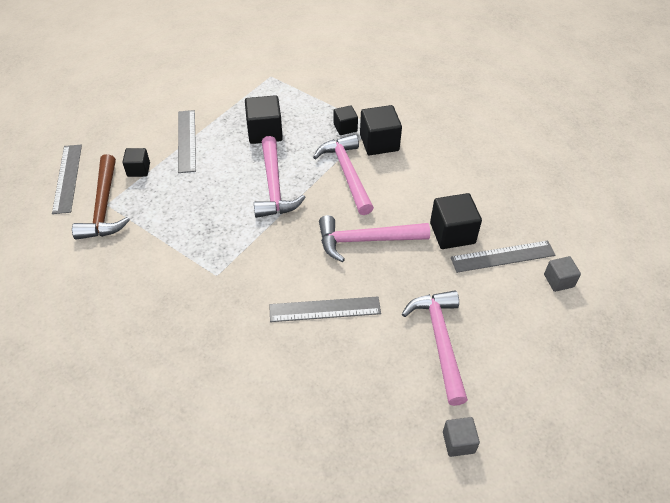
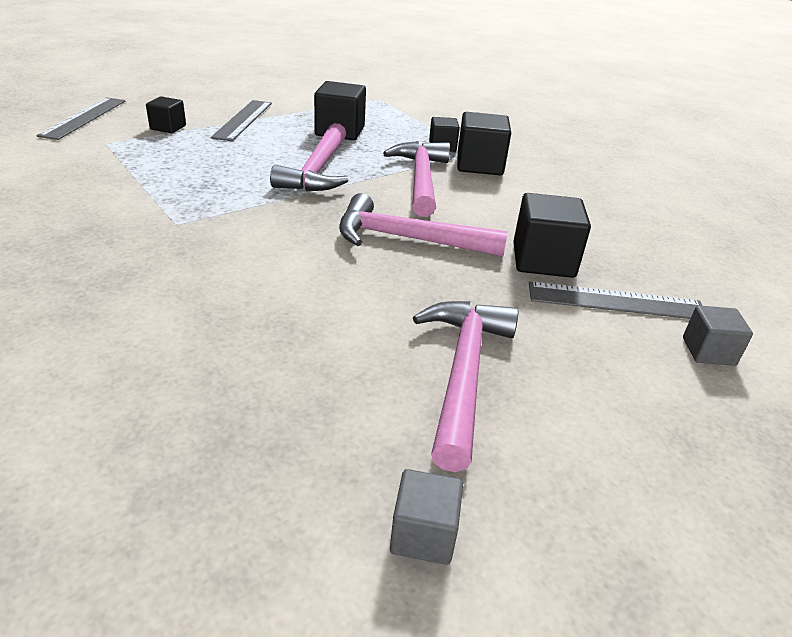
camera: 15 degrees right, 15 degrees down
brown hammer [72,154,130,240] -> none
grey ruler [269,296,381,322] -> none

